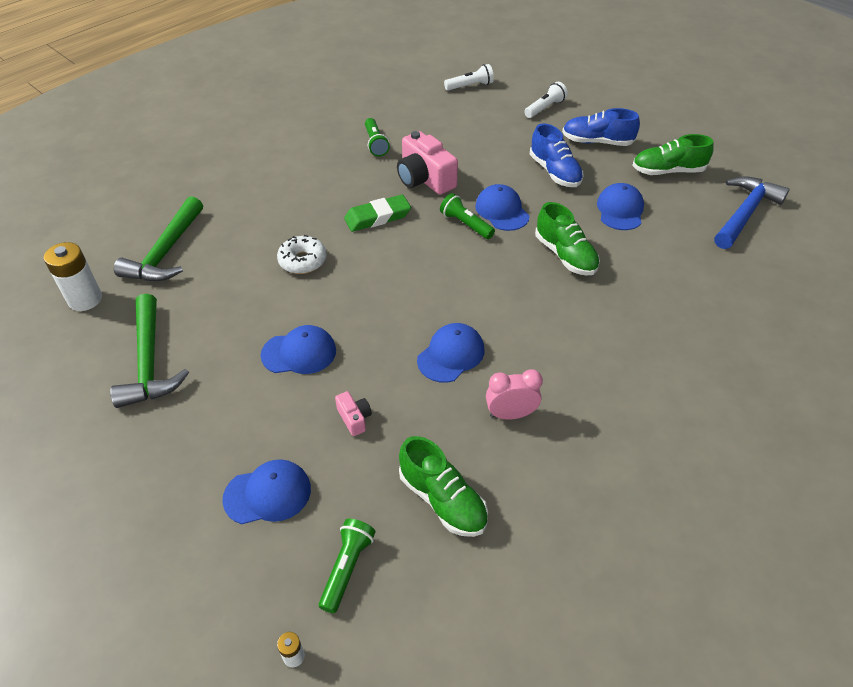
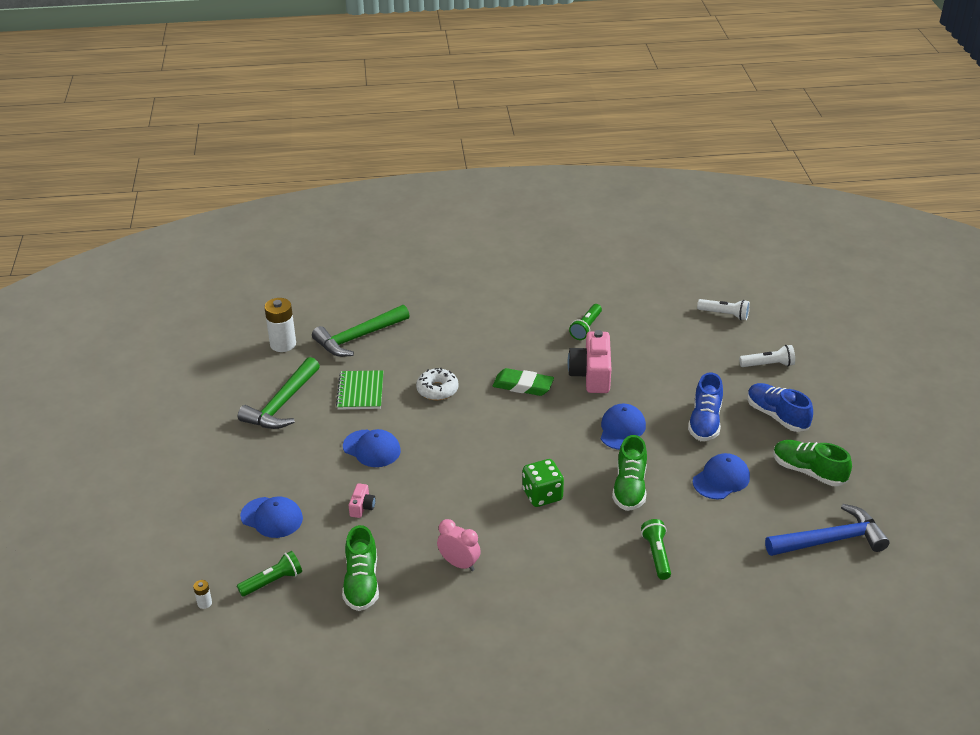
camera: 40 degrees right, 10 degrees down
blue cap [417,323,484,383] -> none
green flashlight [440,193,495,239] -> green flashlight moved to [641,519,671,580]
none -> green notebook [336,370,383,410]
none -> green dice [522,459,564,507]

